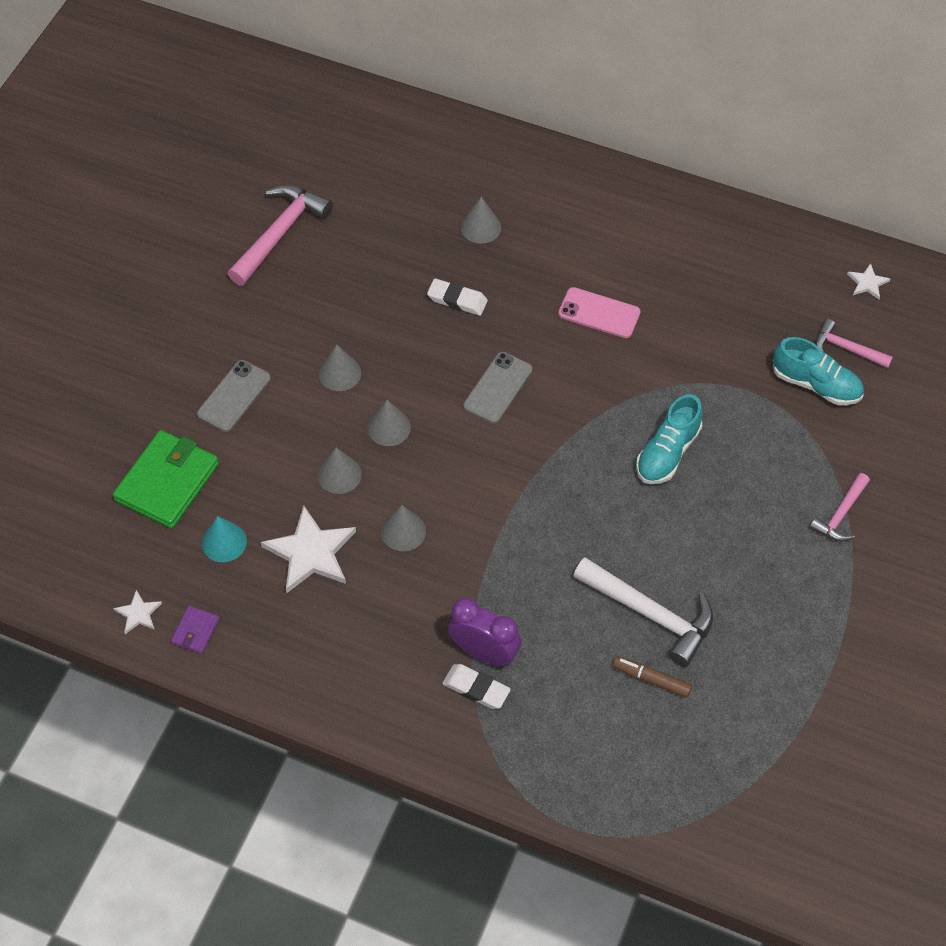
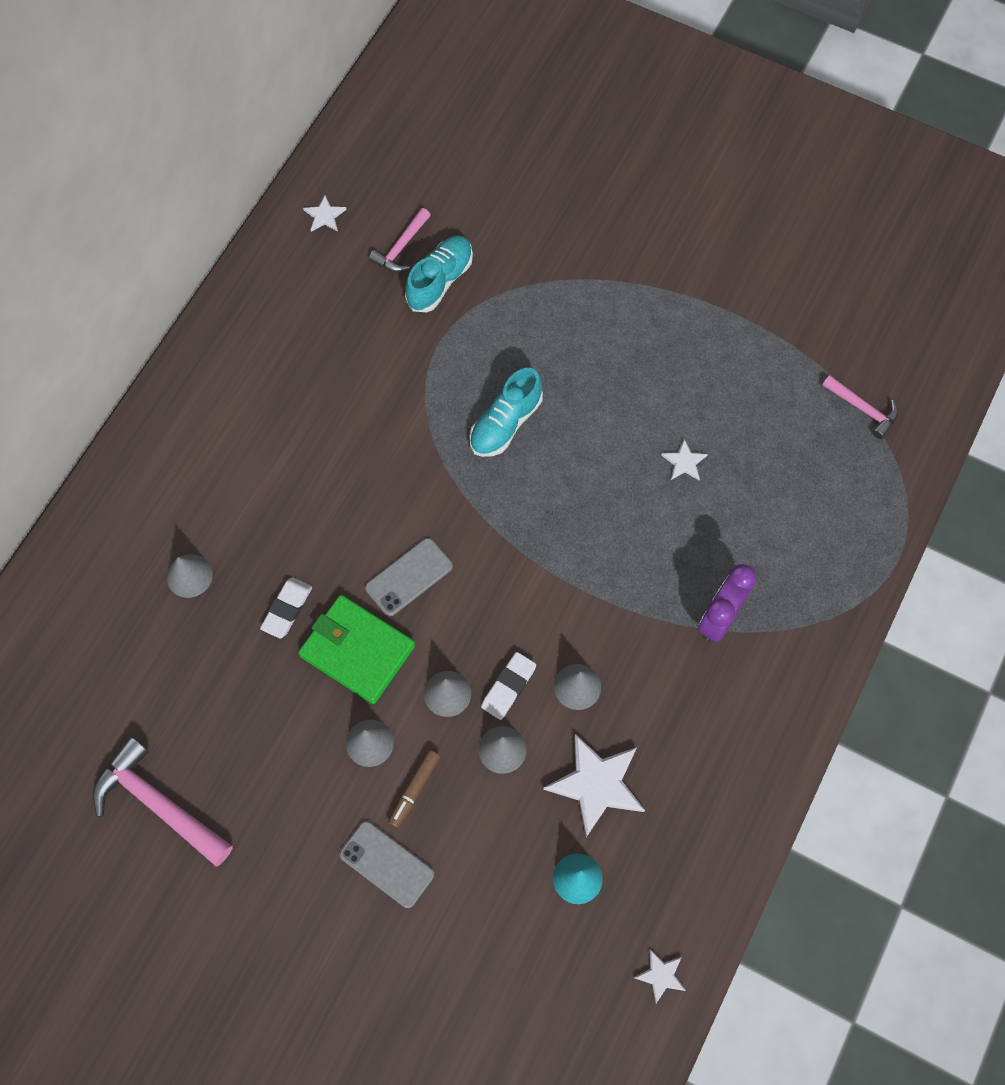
camera: 85 degrees left, 10 degrees up
green wallet [113,430,219,528] -> green wallet moved to [298,595,415,704]
purple wallet [171,606,220,654] -> none
white eraser [442,664,511,709] -> white eraser moved to [481,652,536,720]
grey phone [463,352,532,423] -> grey phone turned 75 degrees counterclockwise [365,538,453,616]
pink phone [558,287,641,338] -> none
white hammer [573,557,713,667] -> white star [661,439,708,480]
brown marker [613,656,692,698] -> brown marker moved to [388,750,440,828]
turquoise shoe [636,394,703,484] -> turquoise shoe turned 90 degrees clockwise [469,368,543,457]
pink hammer [810,473,870,541] -> pink hammer moved to [822,375,898,439]

